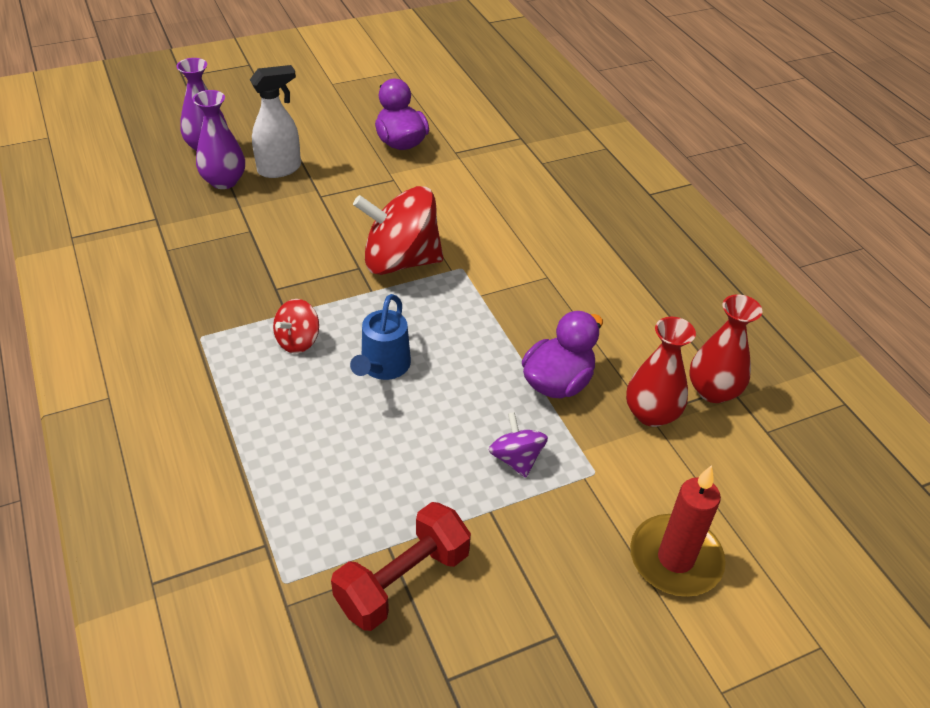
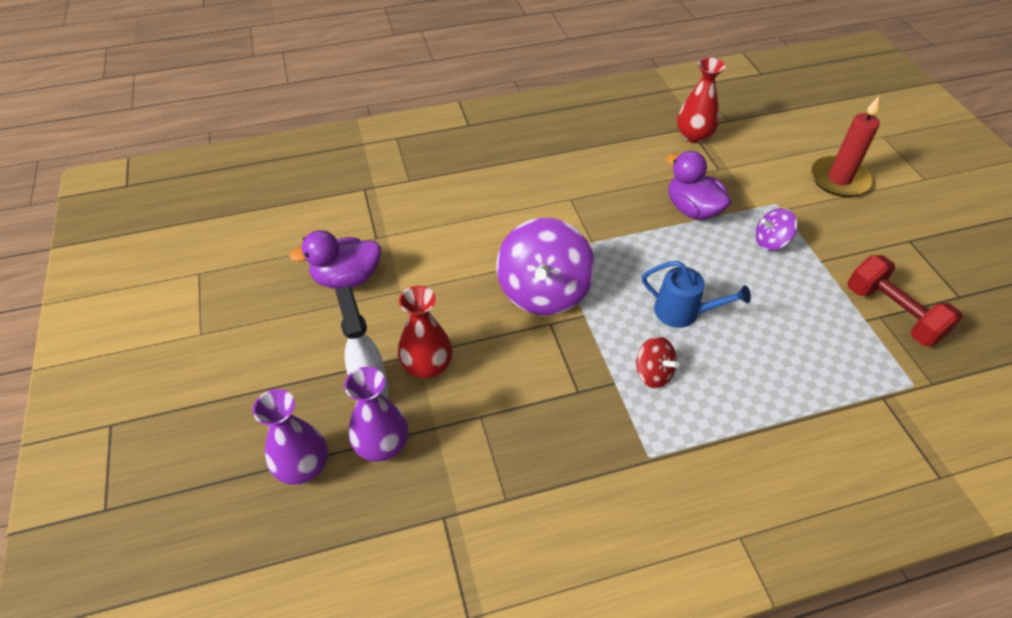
camera: 80 degrees left, 5 degrees up
red spinning top [353,186,443,275] -> purple spinning top [497,218,595,315]
red vase [626,317,696,427] -> red vase moved to [398,286,452,379]

